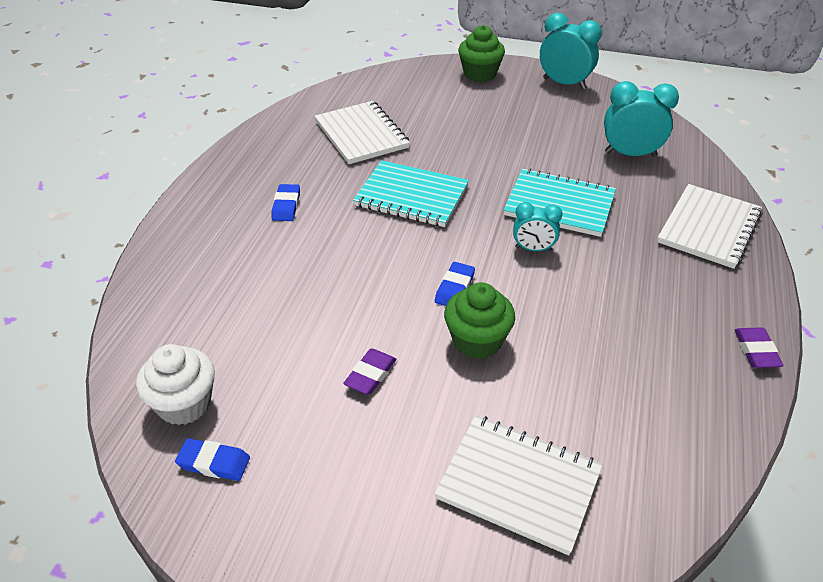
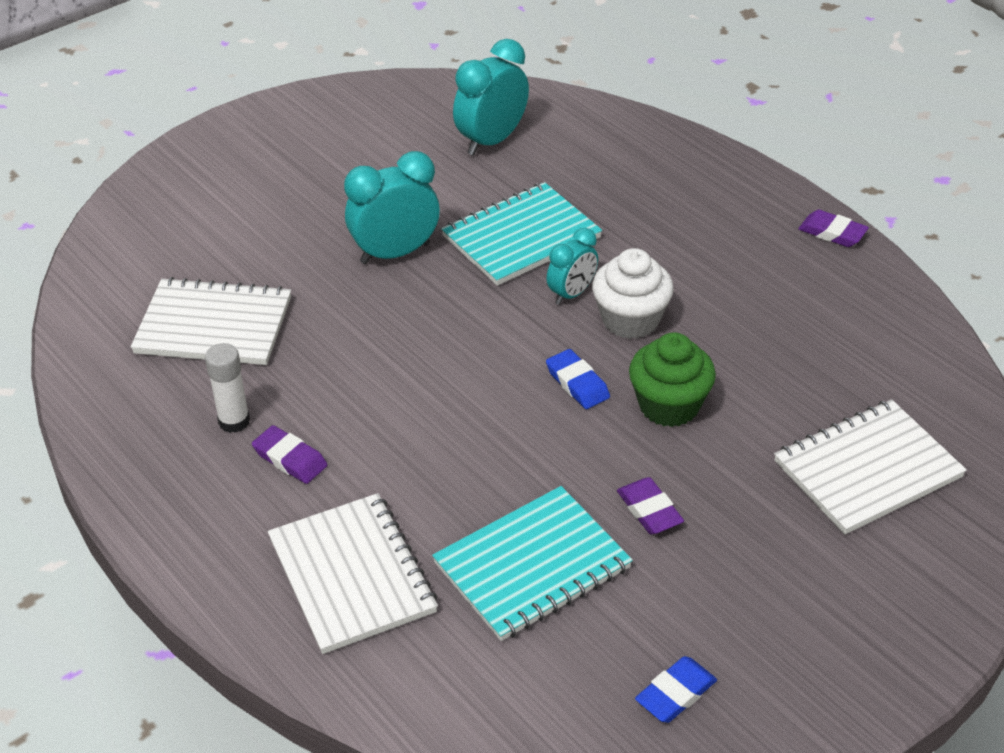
camera: 55 degrees left, 0 degrees up
white cupcake [136,344,215,425] -> white cupcake moved to [592,248,674,339]
blue eraser [272,184,300,221] -> purple eraser [252,425,328,484]
turquoise notebook [353,160,469,227] -> turquoise notebook moved to [432,486,633,641]
green cupcake [458,25,505,82] -> none
turquoise clock [540,13,602,89] -> turquoise clock moved to [344,151,440,264]
white notebook [657,184,763,269] -> white notebook moved to [268,493,438,654]
none -> white glue stick [205,343,250,433]

